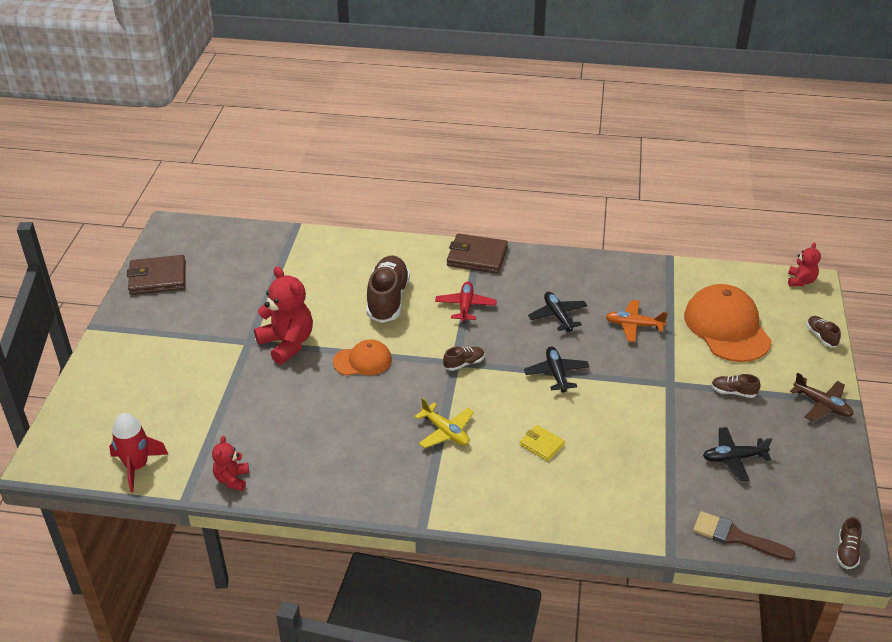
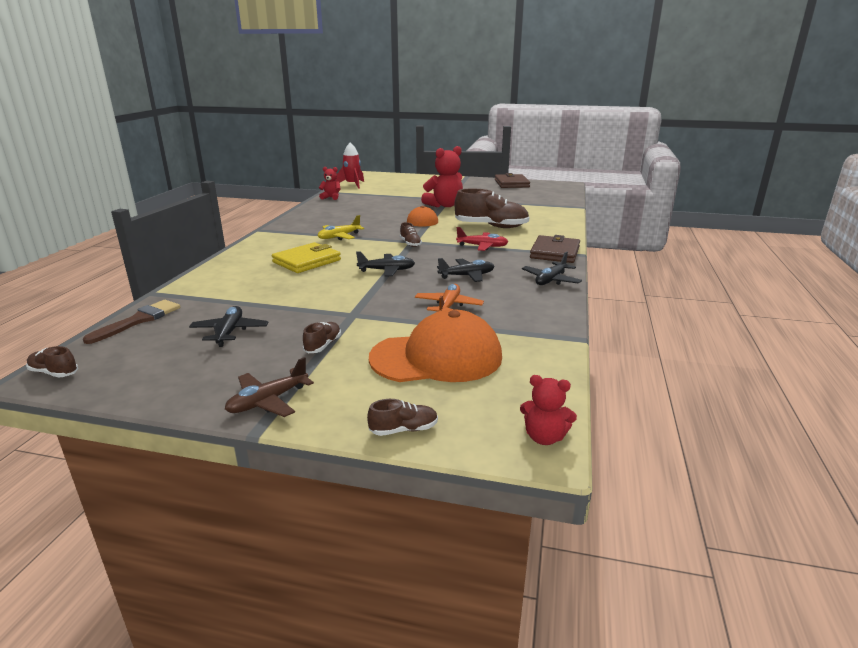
camera: 95 degrees right, 15 degrees down
yellow wallet [520,425,565,461] -> yellow wallet [272,242,341,273], size x1.81
none -> black plane [522,251,582,285]

